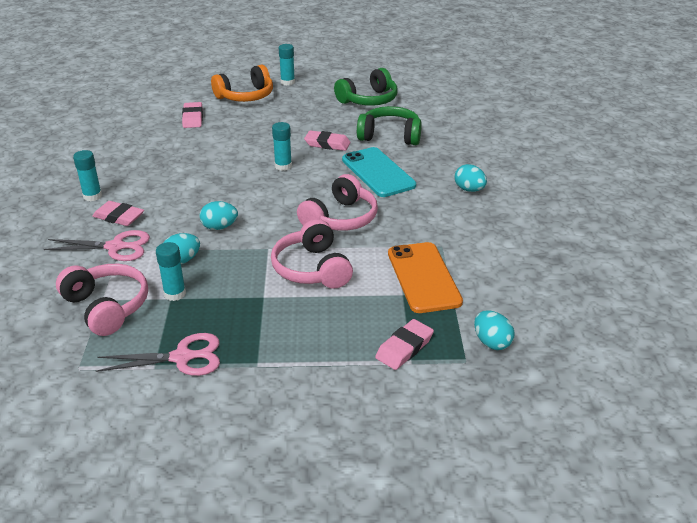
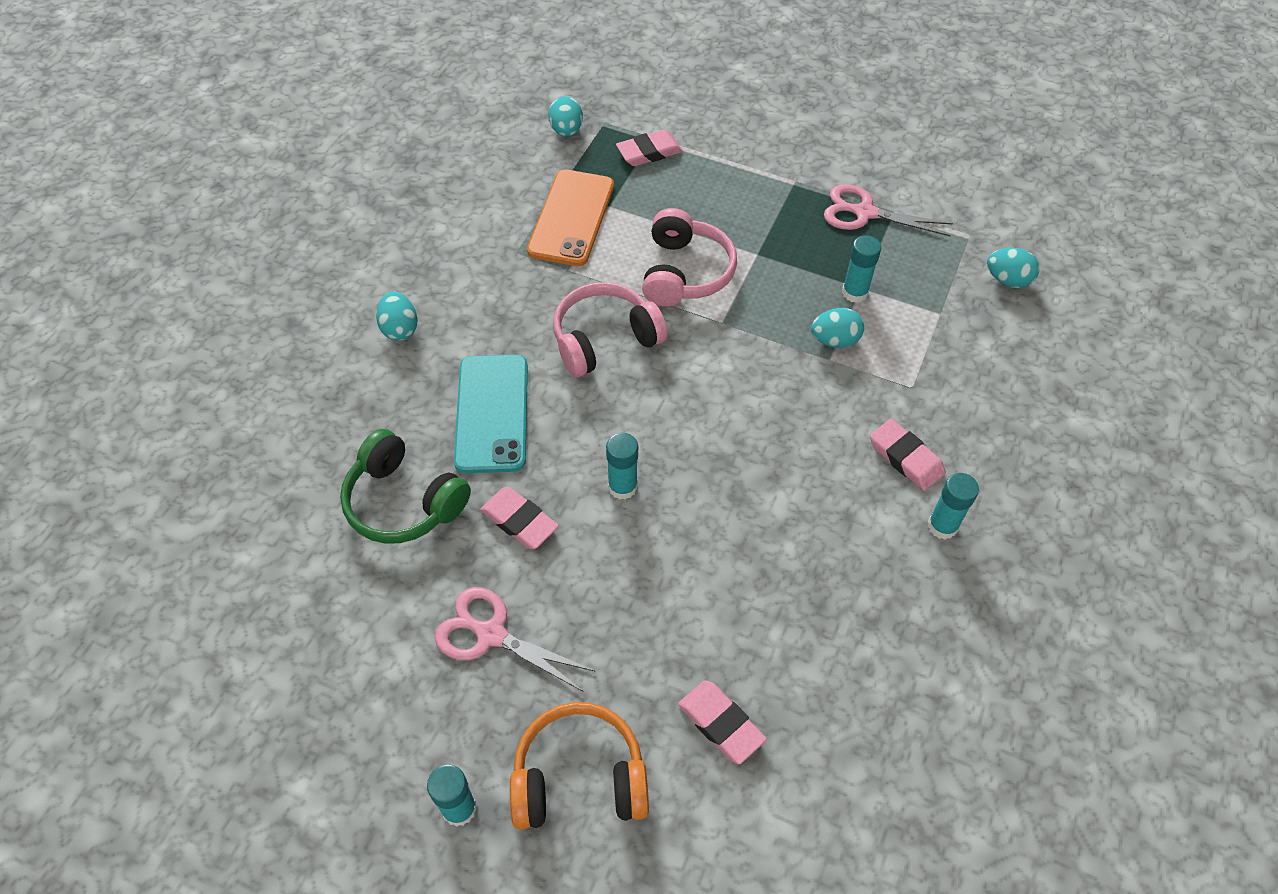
camera: 155 degrees left, 20 degrees up
pink scissors [44,230,150,261] -> pink scissors moved to [435,587,596,692]
pink headphones [56,264,148,336] -> none
pink eraser [182,102,203,128] -> pink eraser turned 60 degrees counterclockwise [678,680,766,764]
turquoise egg [200,201,238,230] -> turquoise egg moved to [987,248,1039,288]
green headphones [334,68,398,106] -> none

